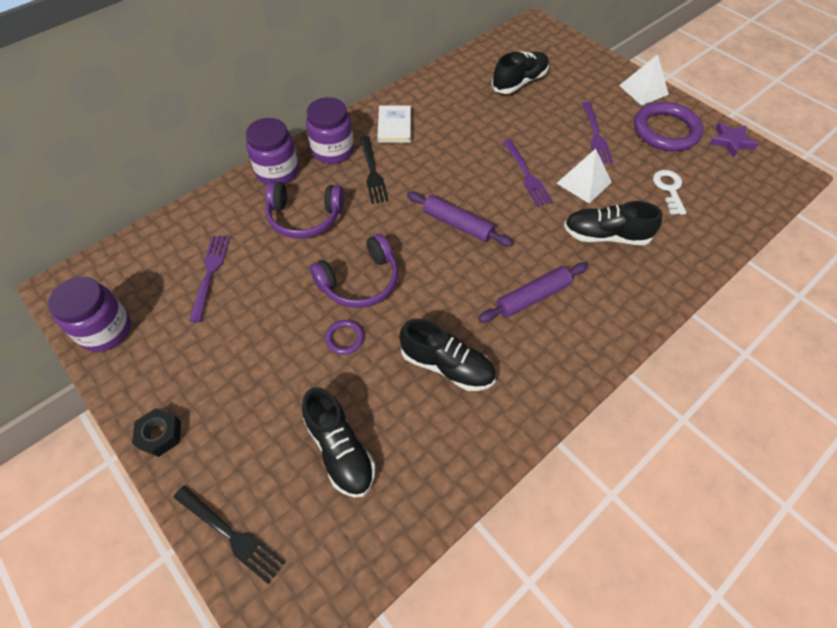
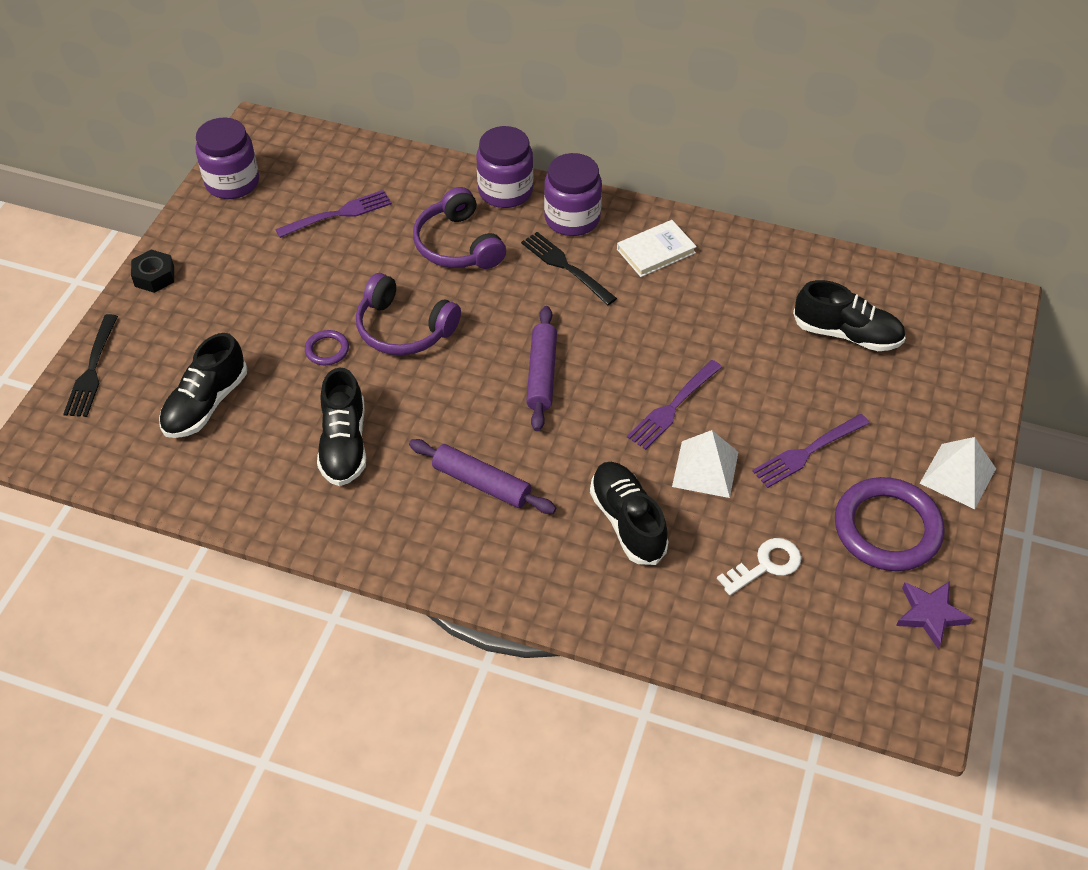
camera: 60 degrees right, 5 degrees down
black fork [360,136,389,204] -> black fork turned 90 degrees clockwise [521,232,617,305]

